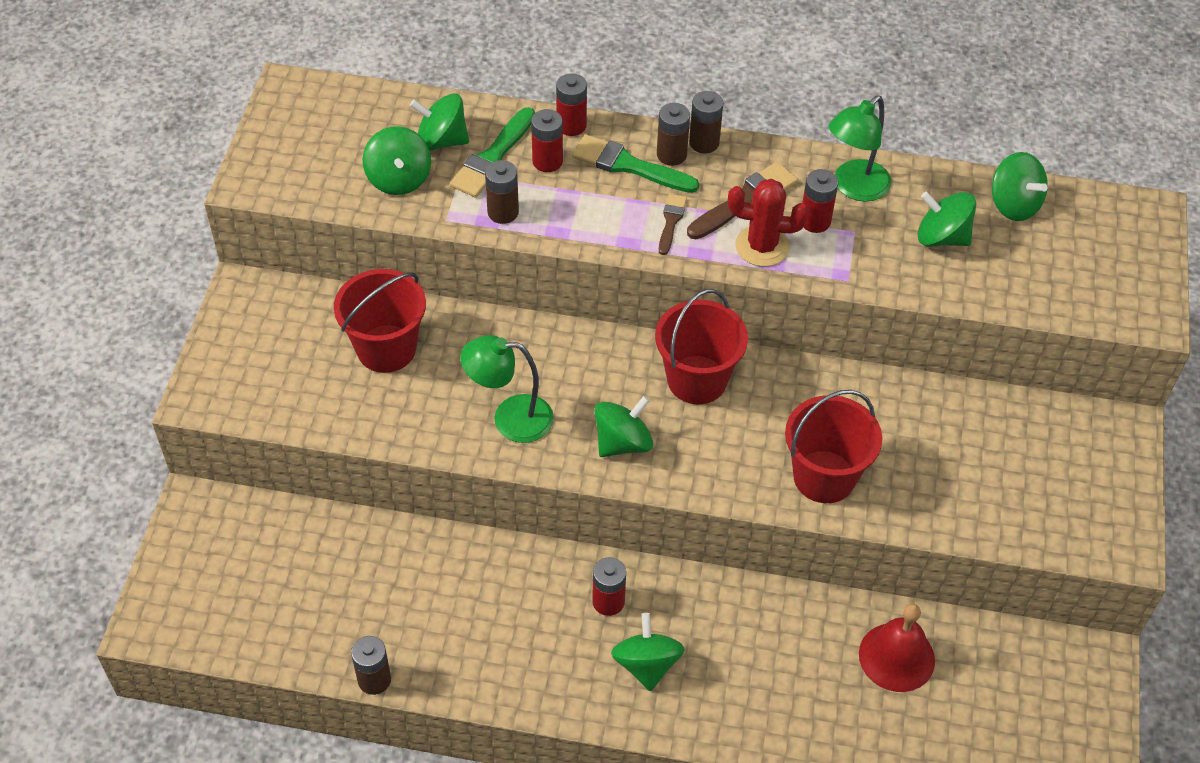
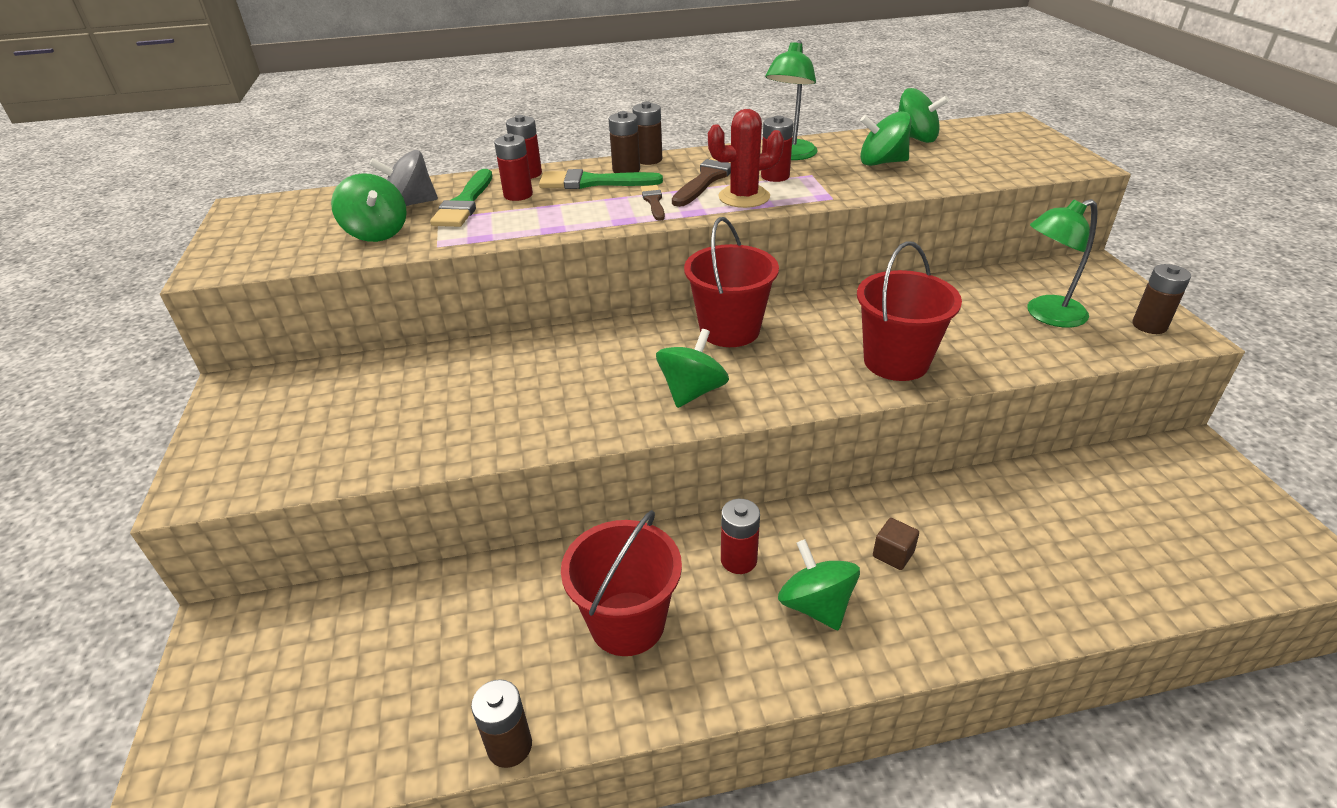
camera: 20 degrees left, 15 degrees down
red bucket [334,269,426,373] -> red bucket moved to [561,510,682,656]
green spinning top [410,94,469,151] -> grey spinning top [369,150,438,206]
green lamp [461,335,554,443] -> green lamp moved to [1027,199,1098,328]
brown battery [485,160,519,224] -> brown battery moved to [1132,264,1191,334]
red bell [859,603,935,692] -> none
none -> brown cube [873,518,919,570]

